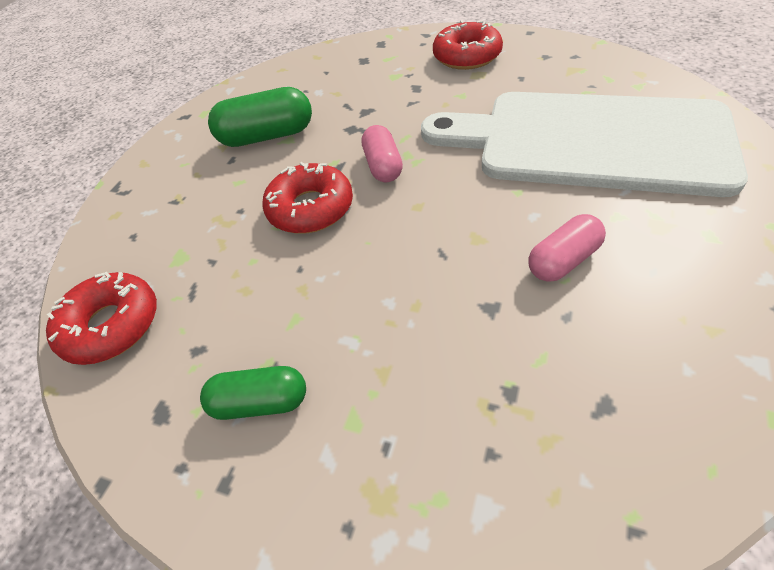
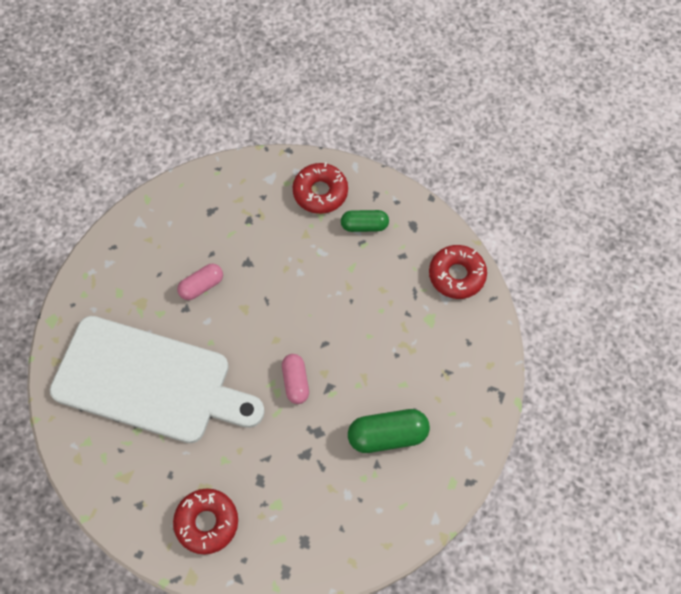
camera: 175 degrees right, 15 degrees up
red donut [262,162,353,233] -> red donut moved to [293,163,348,214]

